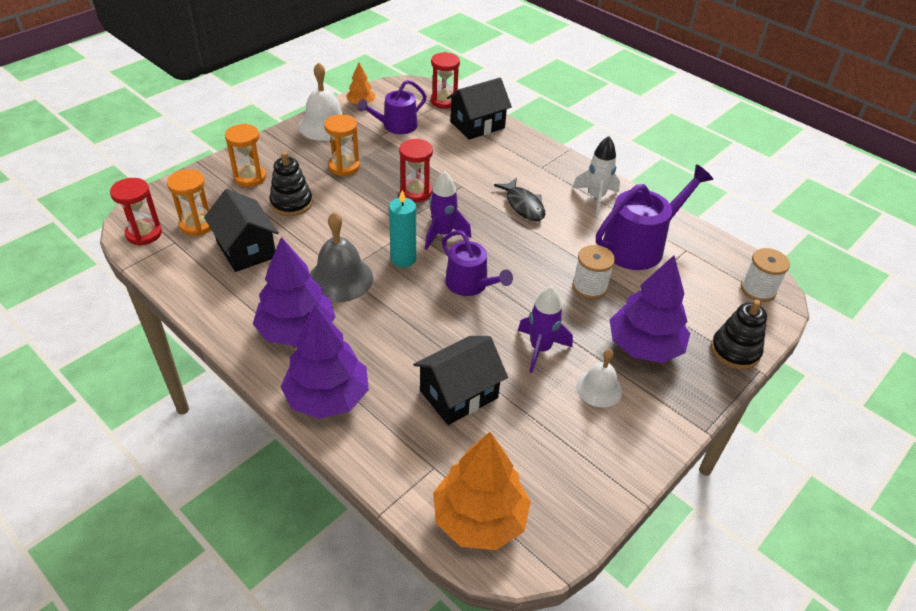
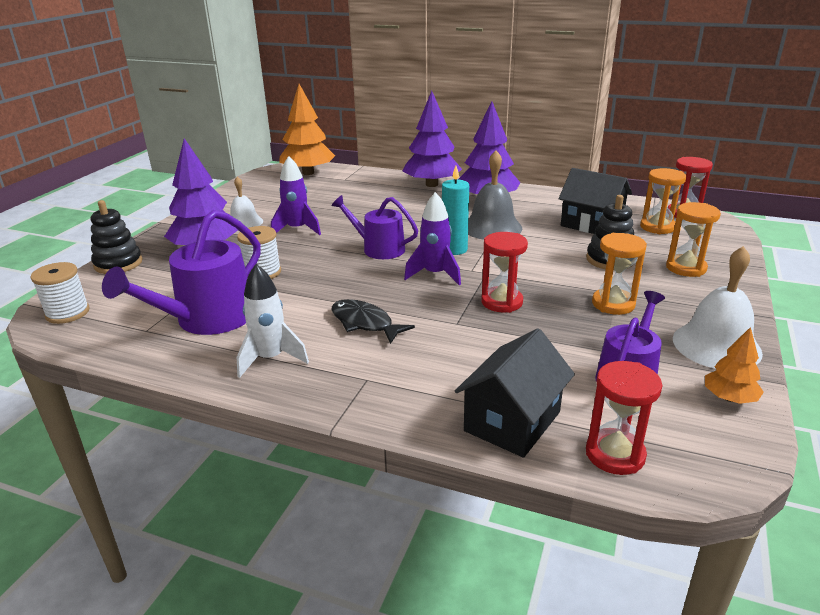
camera: 160 degrees right, 15 degrees down
black house [413,336,508,425] -> none

